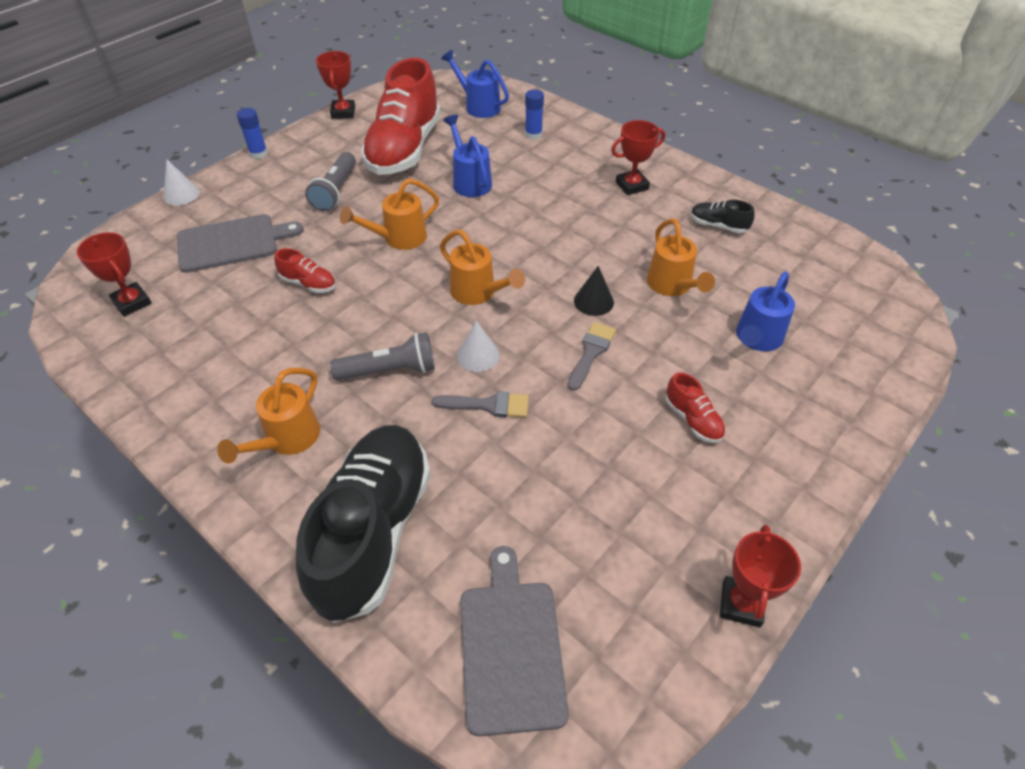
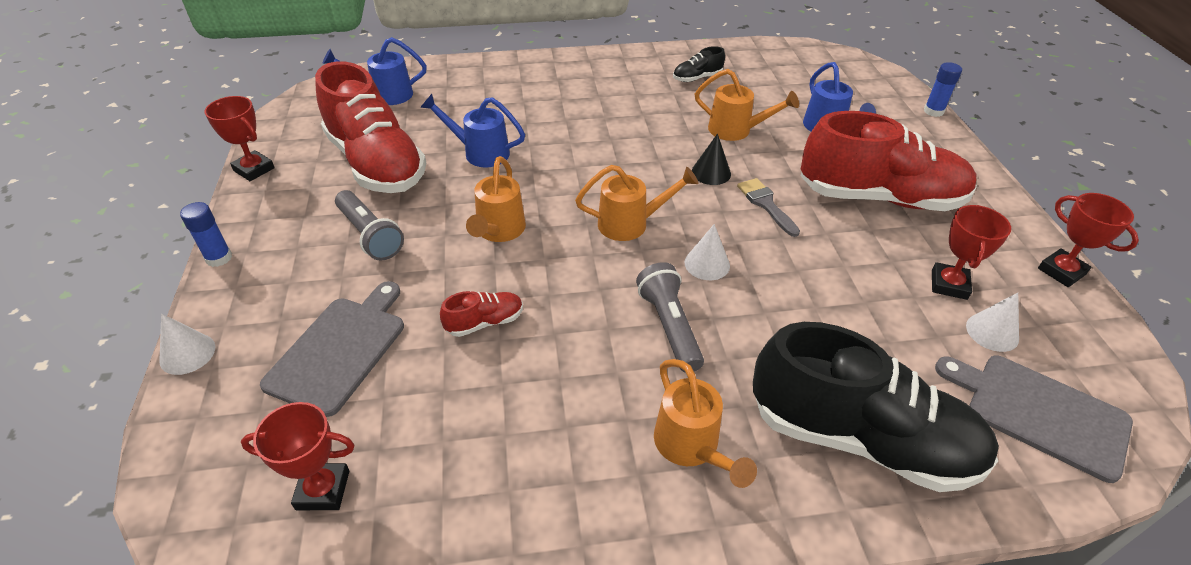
camera: 50 degrees left, 5 degrees down
black shoe [296,425,431,623] -> black shoe turned 150 degrees clockwise [753,322,999,492]
grey flashlight [330,332,435,381] -> grey flashlight turned 45 degrees counterclockwise [636,262,704,373]
grey brush [432,392,529,417] -> none
blue glue stick [525,89,544,140] -> blue glue stick moved to [924,62,962,117]
red trophy [611,120,665,195] -> red trophy moved to [932,205,1011,300]
red shoe [665,372,726,443] -> red shoe [801,111,977,211], size x2.44
none -> white cone [966,293,1019,352]

